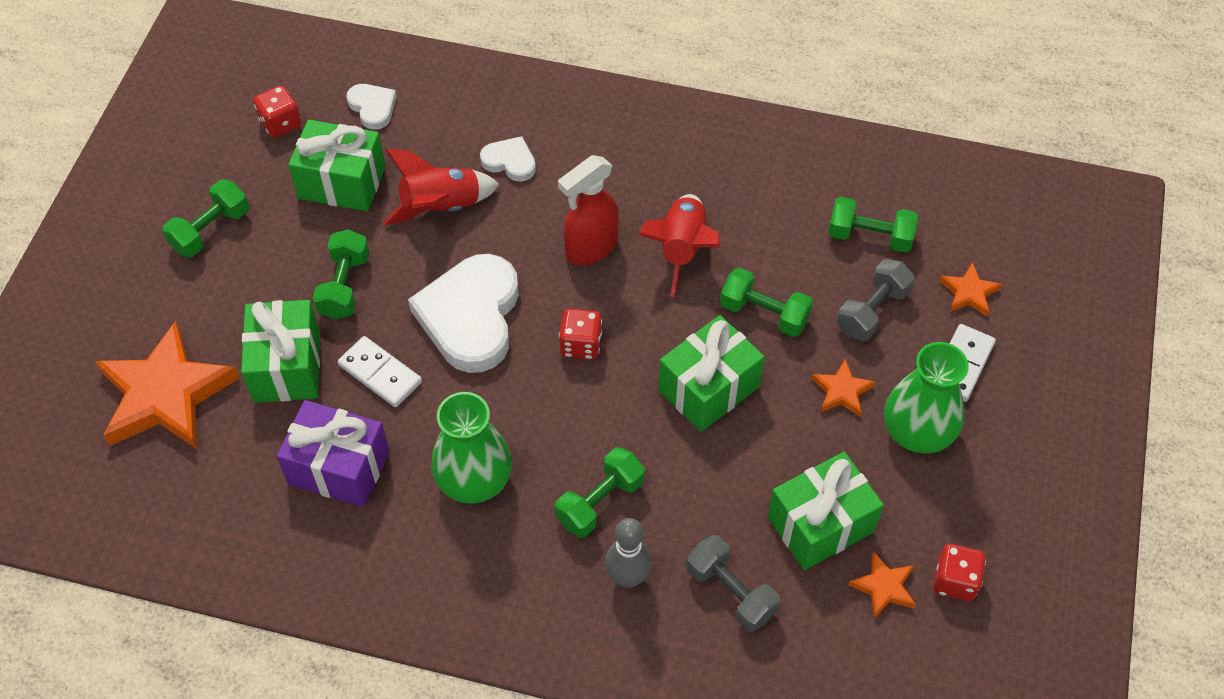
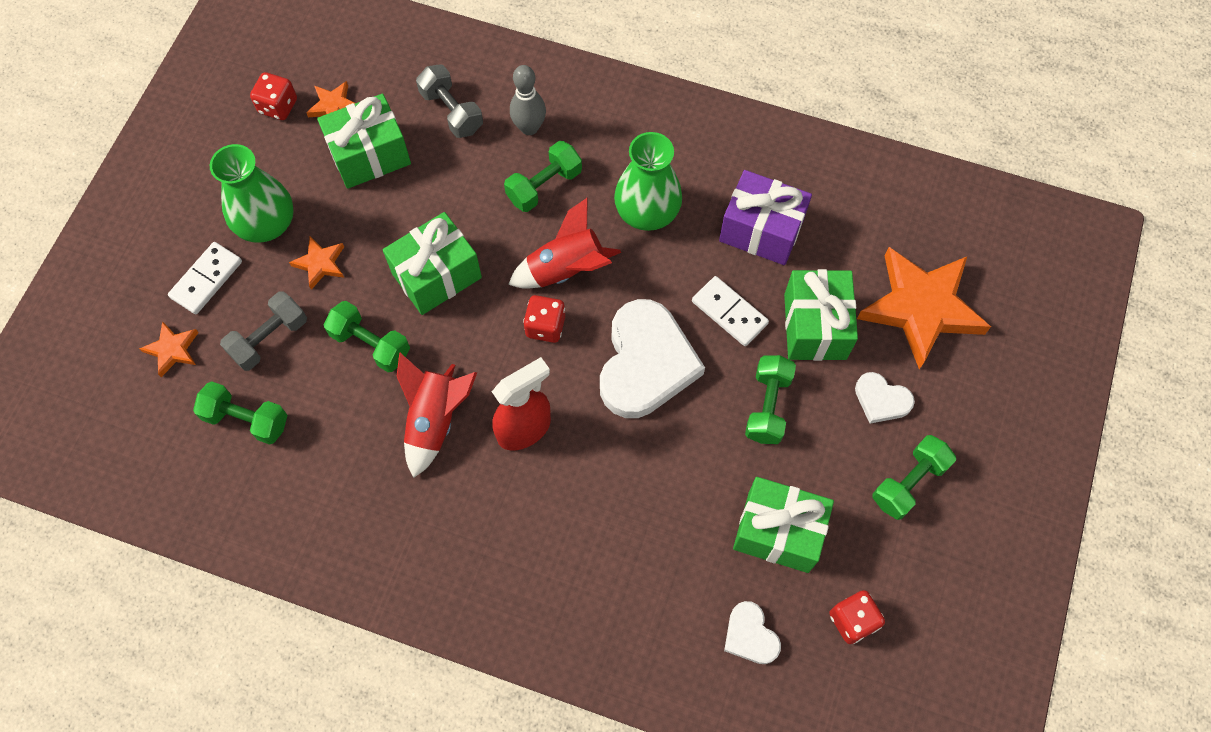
camera: 175 degrees left, 10 degrees up
red rocket [383,149,500,225] -> red rocket moved to [508,197,621,288]
white heart [480,136,536,182] -> white heart moved to [855,372,915,424]

